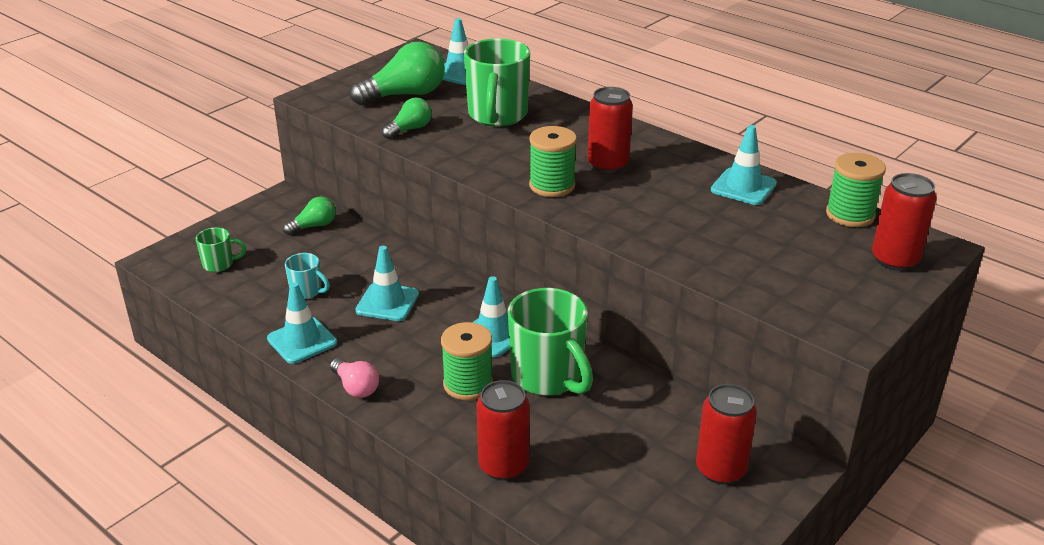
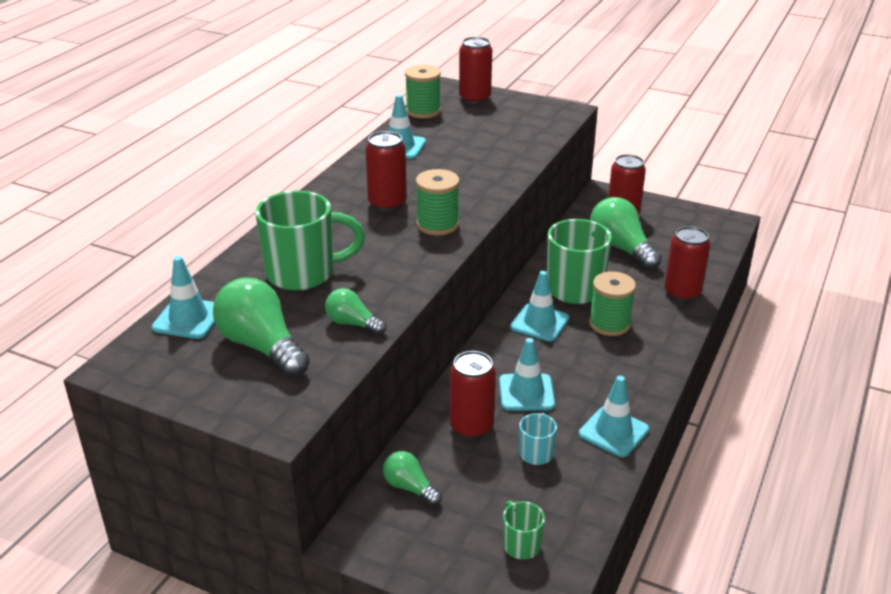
camera: 105 degrees left, 0 degrees up
pink light bulb [330,358,379,398] -> none
none -> red can [450,351,496,439]
none -> green light bulb [590,197,662,270]

